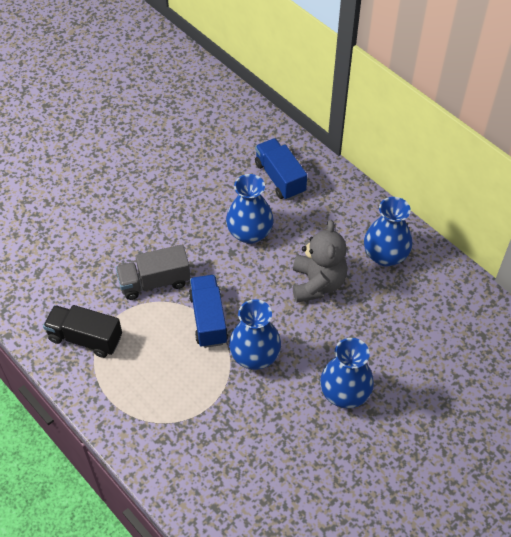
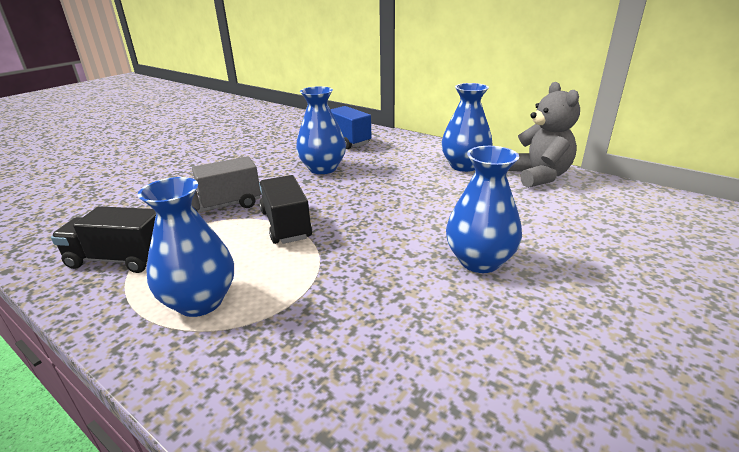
camera: 10 degrees left, 25 degrees down
blue truck [189,275,228,348] -> black truck [259,175,312,244]
blue vase [229,299,281,370] -> blue vase moved to [138,177,234,317]
grey teddy bear [293,220,347,303] -> grey teddy bear moved to [508,82,580,188]

